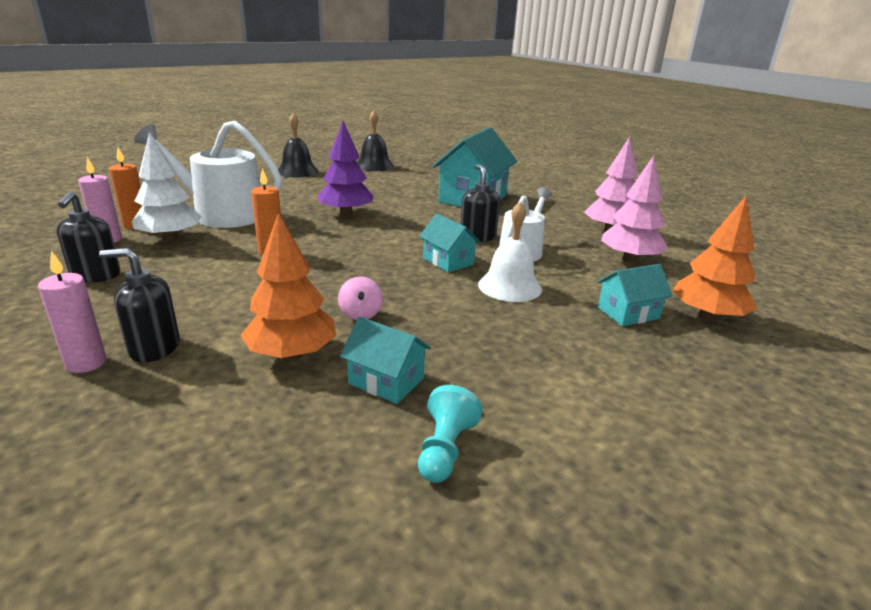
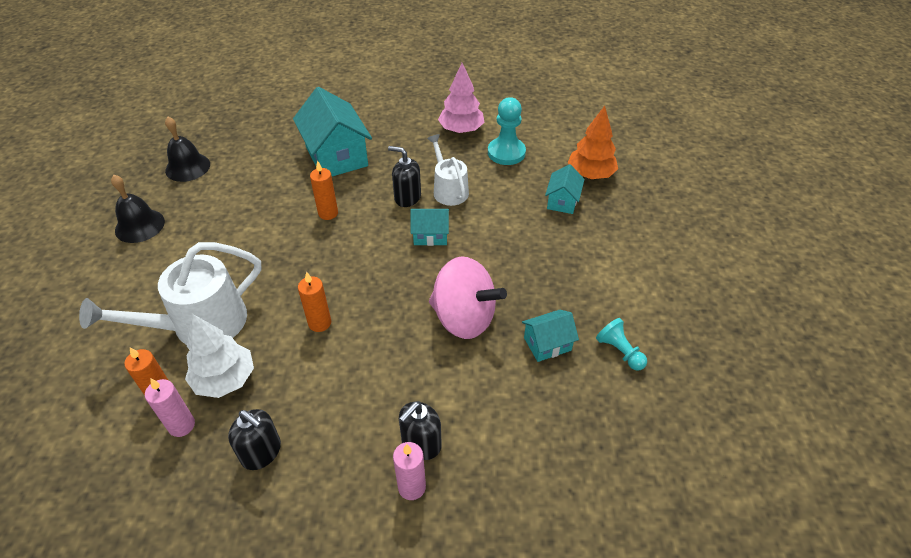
camera: 50 degrees left, 20 degrees up
orange tree [240,212,336,360] -> none
purple tree [317,121,373,216] -> none
pink spinning top [338,277,383,320] -> pink spinning top [429,256,507,339], size x2.42
white bell [478,202,542,302] -> none
pink tree [601,156,668,263] -> turquoise pawn [488,97,526,165]
none -> orange candle [310,161,338,220]

